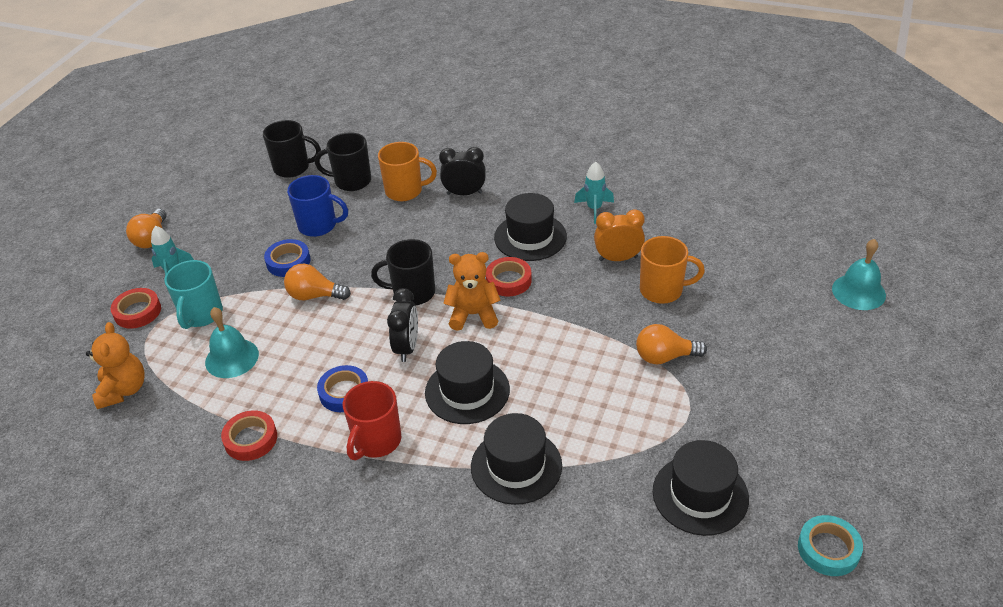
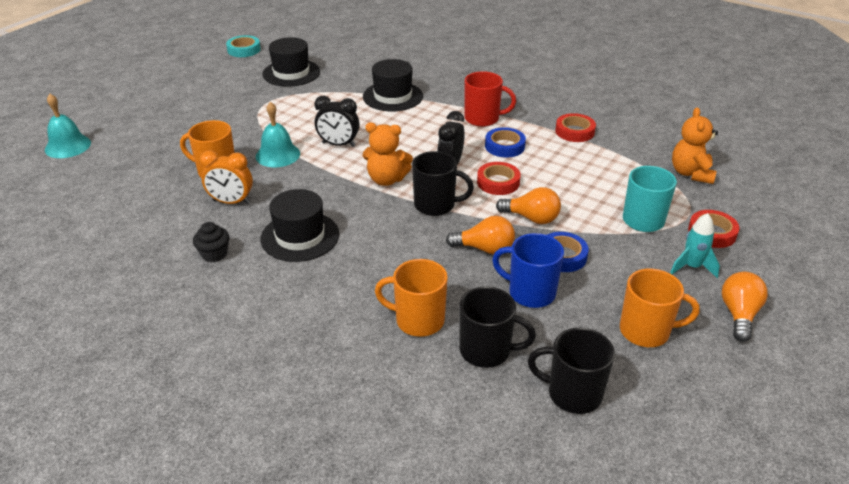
camera: 170 degrees left, 5 degrees down
turquoise bell [205,307,259,378] -> turquoise bell moved to [256,102,300,167]
red mug [343,381,401,460] -> red mug turned 60 degrees clockwise [465,71,516,127]
black hat [425,341,510,424] -> none
black clock [439,147,486,195] -> black clock moved to [314,96,360,147]
red tape [486,257,532,296] -> red tape moved to [477,162,521,195]
turquoise rocket [574,162,614,224] -> black cupcake [193,222,229,262]
orange light bulb [636,324,707,365] -> orange light bulb moved to [446,216,515,254]
none -> orange mug [620,269,700,347]

